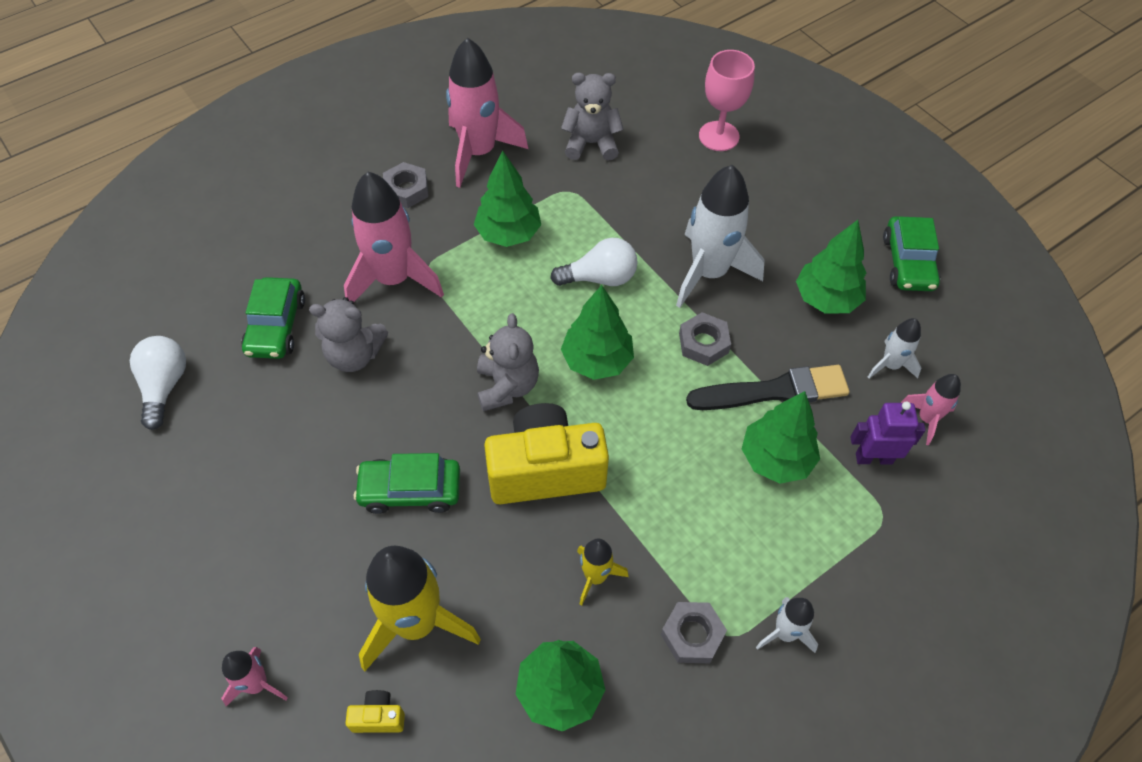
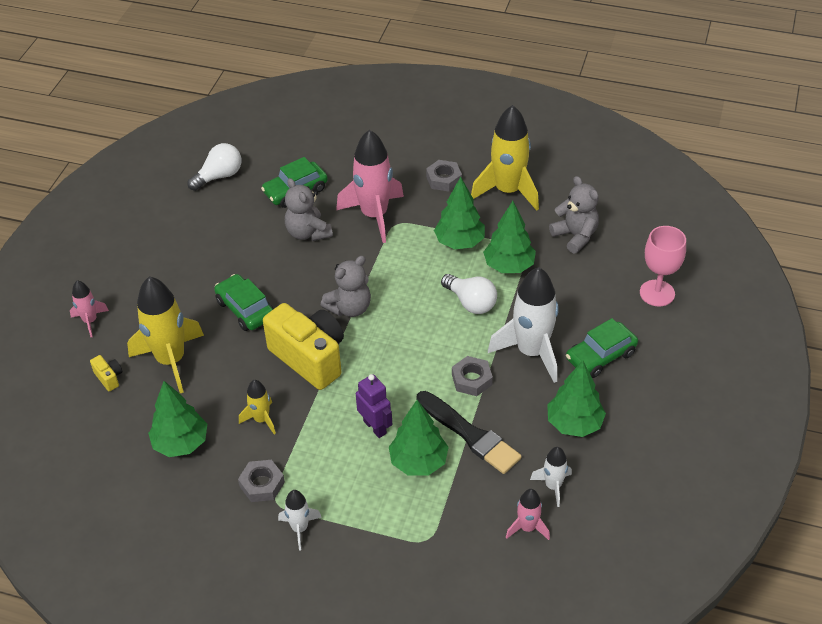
camera: 55 degrees right, 10 degrees down
pink rocket [446,37,528,188] -> yellow rocket [471,105,539,211]
green tree [561,285,634,380] -> green tree moved to [483,201,536,273]
purple robot [850,401,926,465] -> purple robot moved to [356,374,392,438]
green car [883,216,941,291] -> green car moved to [566,318,638,378]

